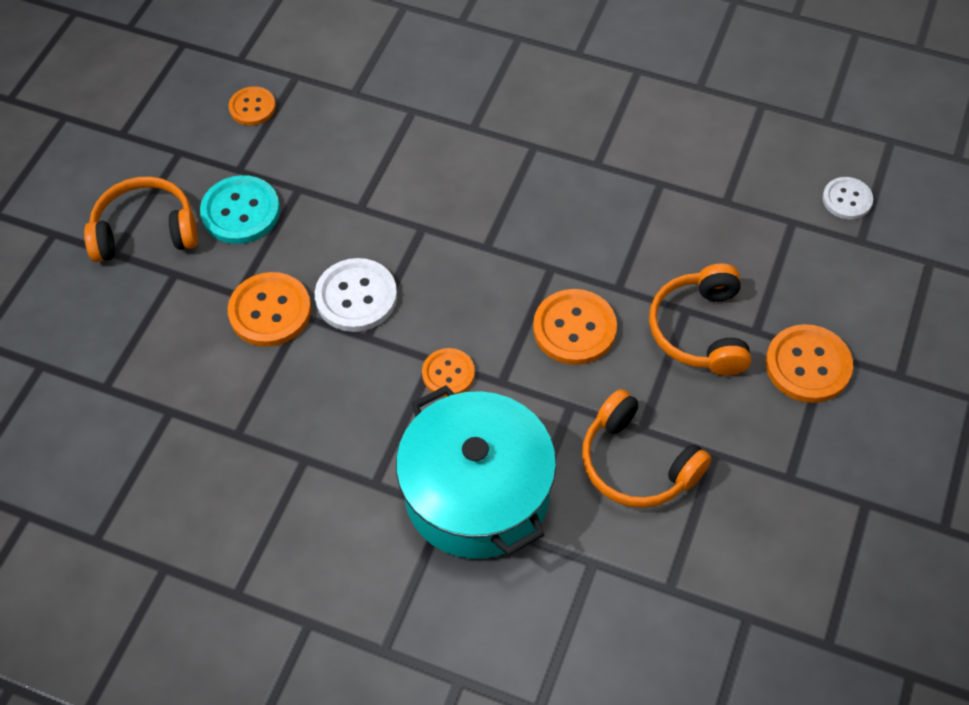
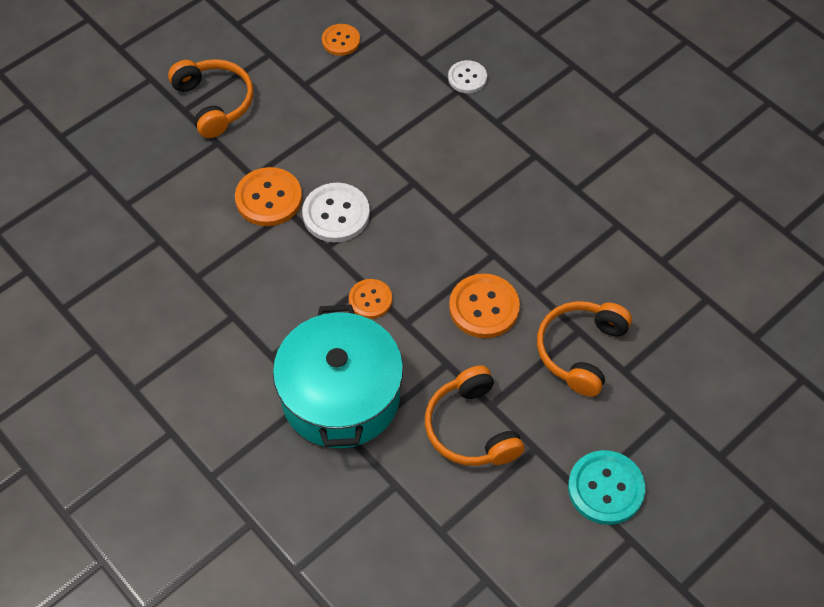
camera: 25 degrees right, 0 degrees up
orange headphones [84,176,198,262] -> orange headphones turned 45 degrees clockwise [168,59,253,138]
turquoise button [200,175,280,244] -> turquoise button moved to [568,450,645,525]
orange button [766,324,853,403] -> none
white button [822,177,873,220] -> white button moved to [448,60,487,93]

